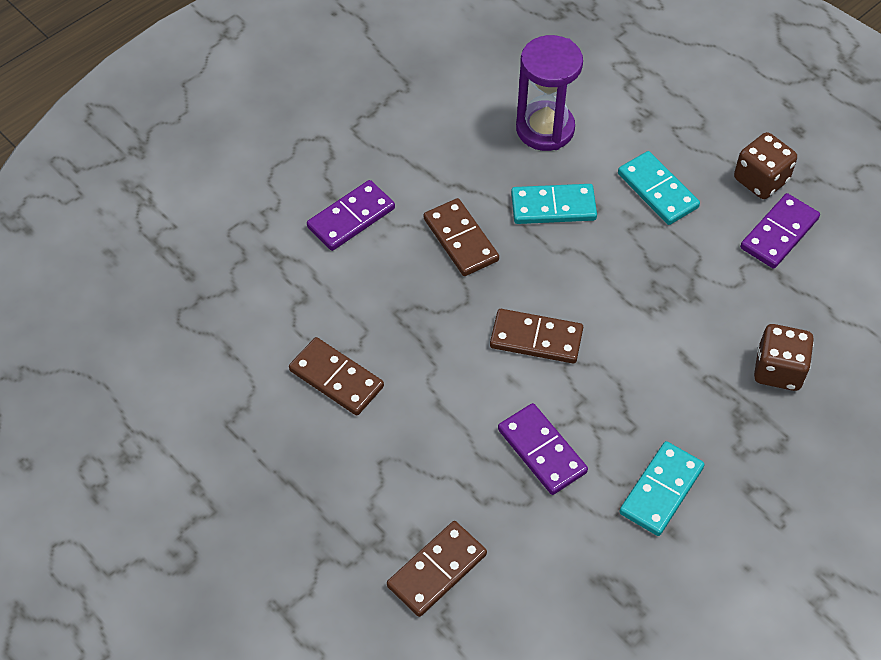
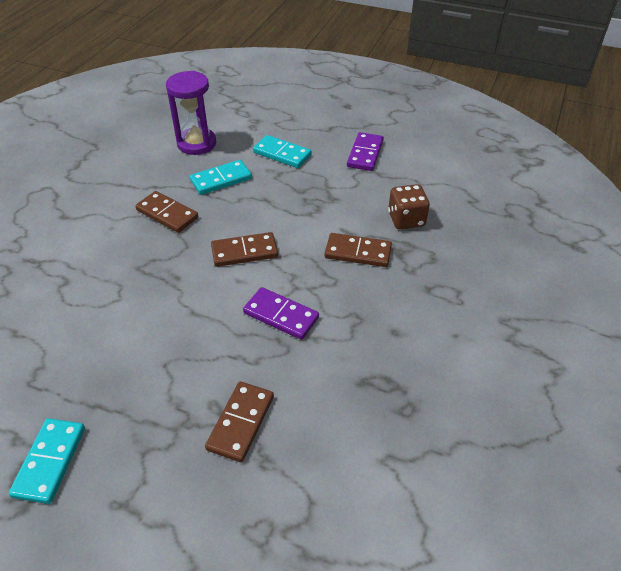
camera: 25 degrees left, 10 degrees down
brown domino [289,337,384,416] -> brown domino moved to [324,233,392,267]
purple domino [307,180,395,251] -> none
turquoise domino [619,441,705,536] -> turquoise domino moved to [9,418,85,504]
brown dice [734,132,797,199] -> none

